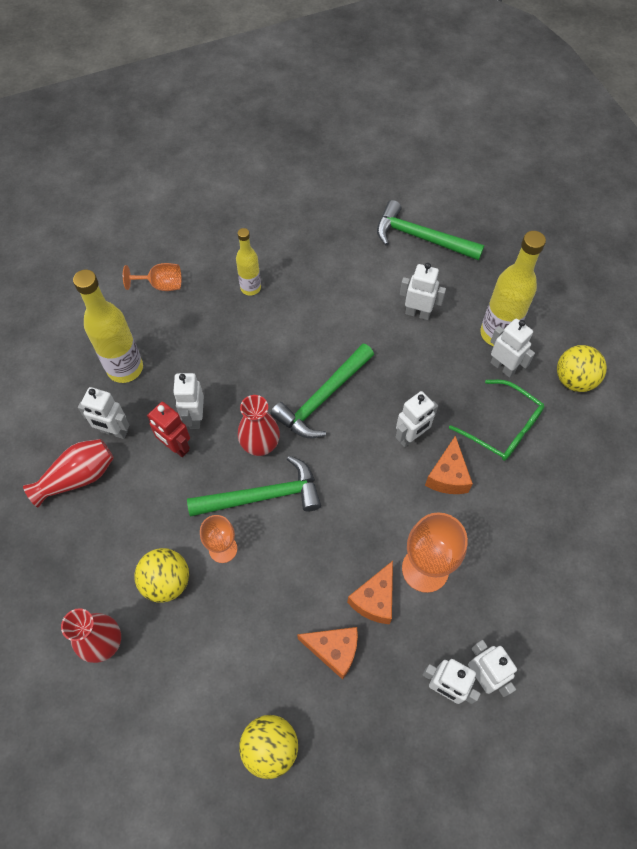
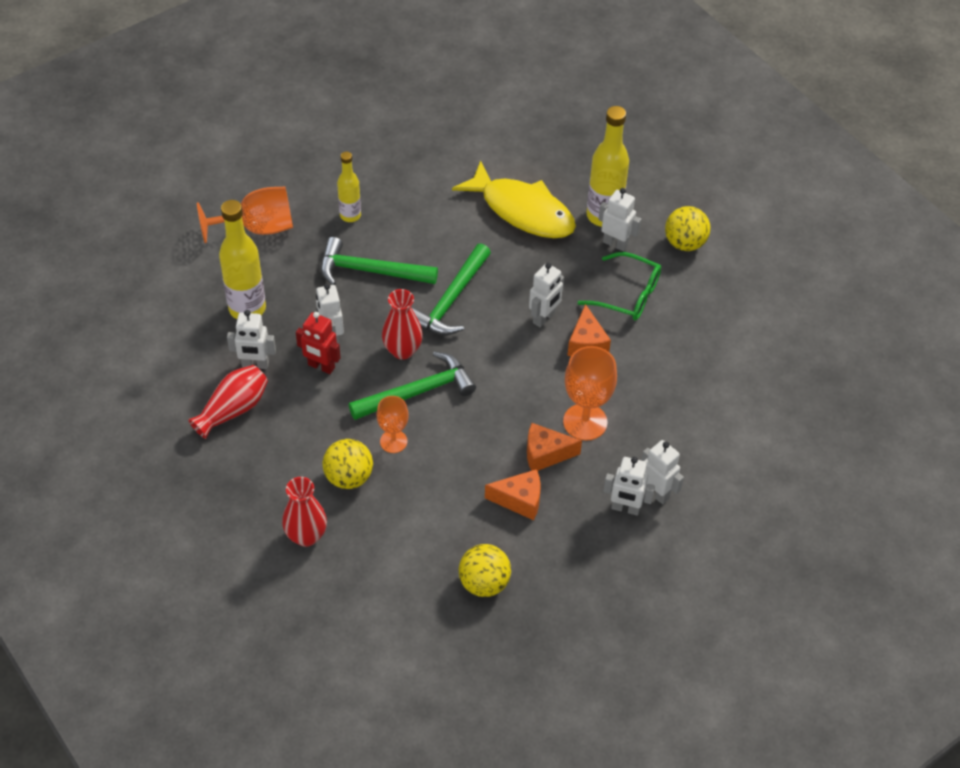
camera: 15 degrees left, 10 degrees down
orange goblet [123,263,181,291] -> orange goblet [197,187,293,243], size x1.63
orange cheese [347,561,393,624] -> orange cheese turned 75 degrees clockwise [527,423,582,471]
green hammer [377,200,484,261] -> green hammer moved to [320,237,438,285]
white robot [400,263,446,320] -> yellow fish [452,160,576,238]

